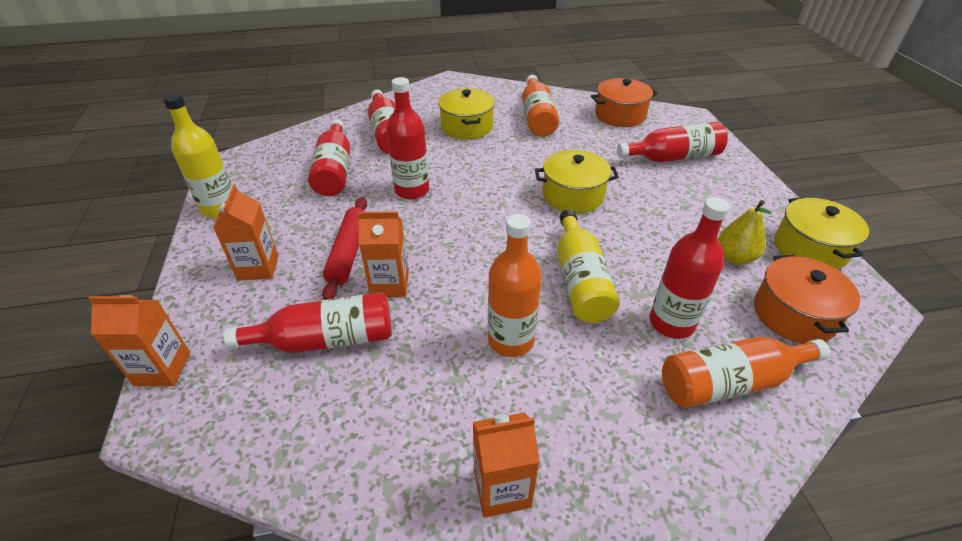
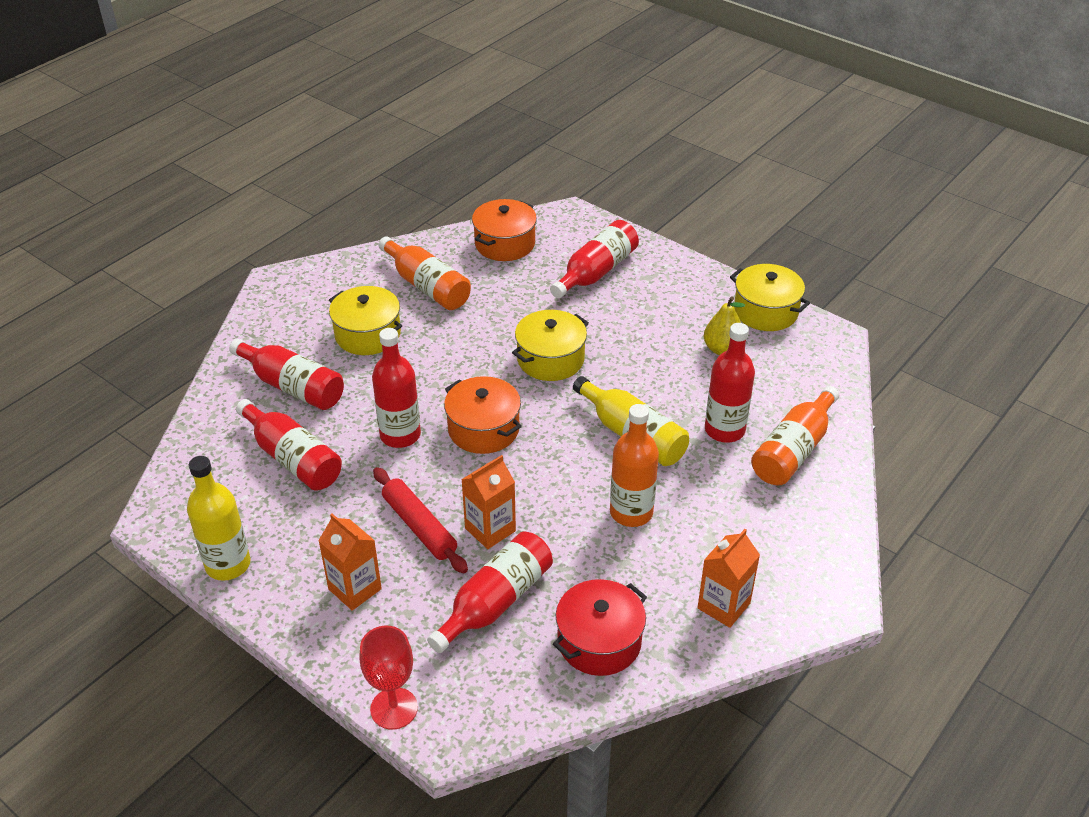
camera: 40 degrees left, 0 degrees up
orange carton [88,295,190,386] -> red goblet [360,626,418,730]
orange pot [754,255,860,343] -> orange pot moved to [444,376,522,454]
none -> red pot [553,579,647,676]

